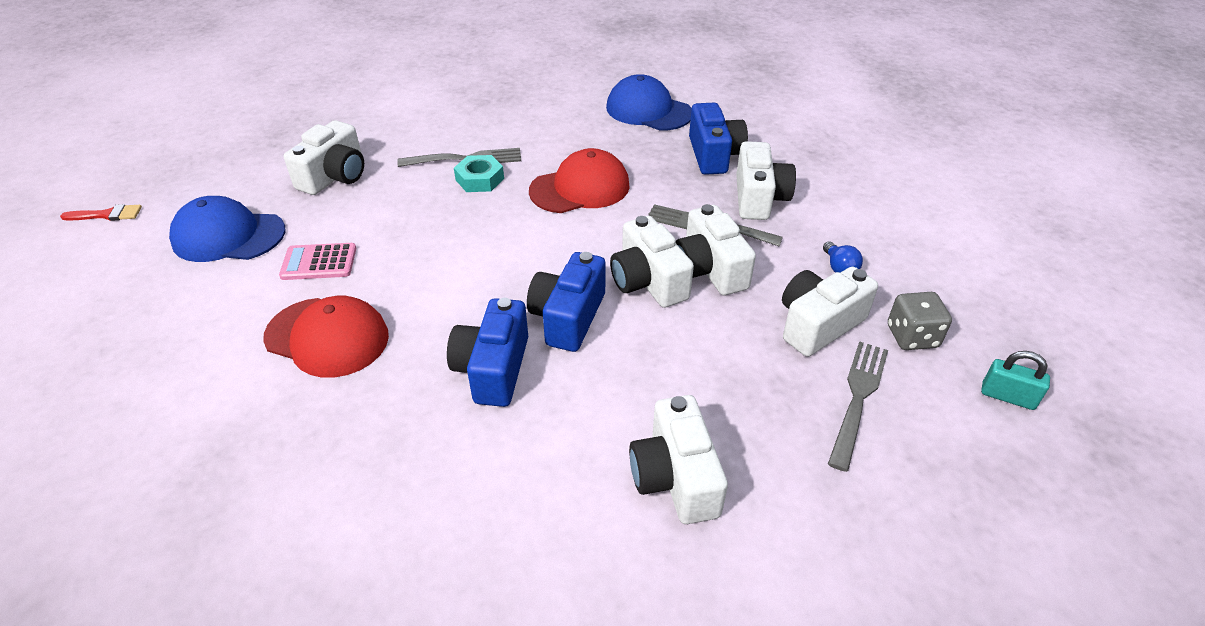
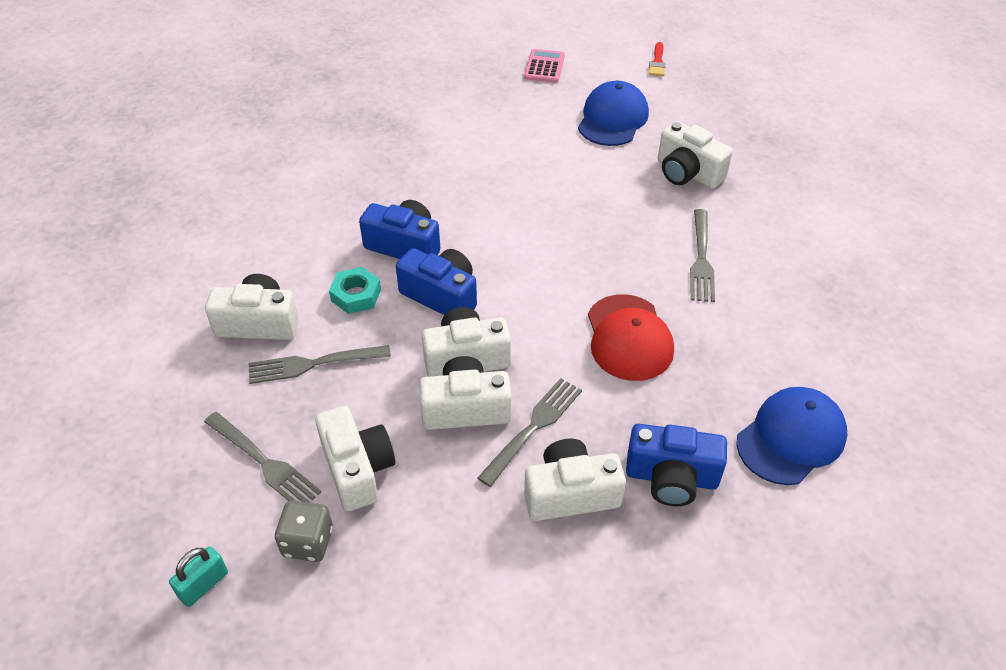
camera: 105 degrees right, 5 degrees up
red cap [263,296,389,378] -> none
pink calculator [279,243,356,280] -> pink calculator moved to [524,49,565,83]
turquoise nut [454,155,504,192] -> turquoise nut moved to [329,267,381,314]
white camera [736,141,796,220] -> white camera turned 150 degrees clockwise [524,438,626,521]
blue light bulb [823,242,863,273] -> none
none -> grey fork [249,345,391,384]

